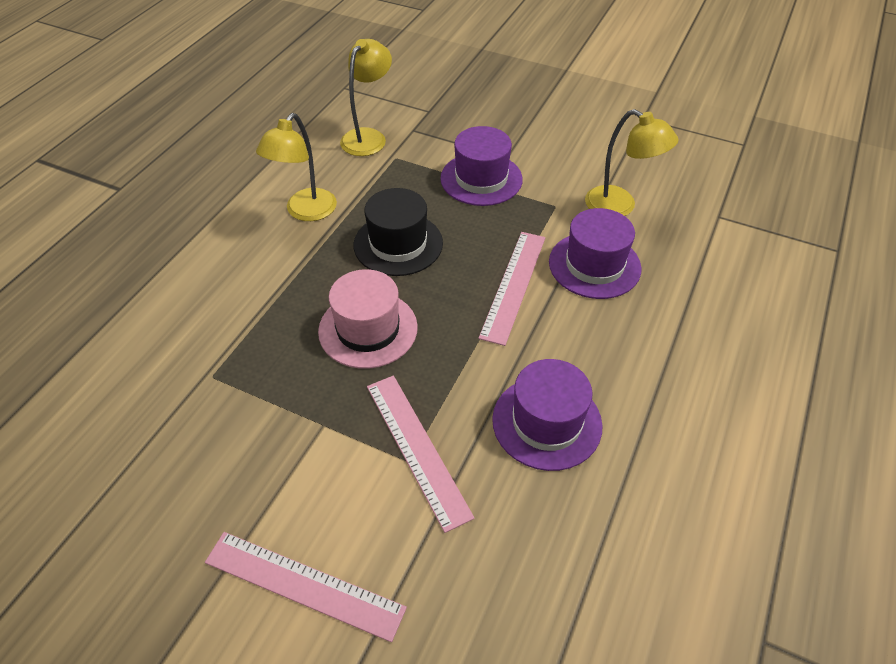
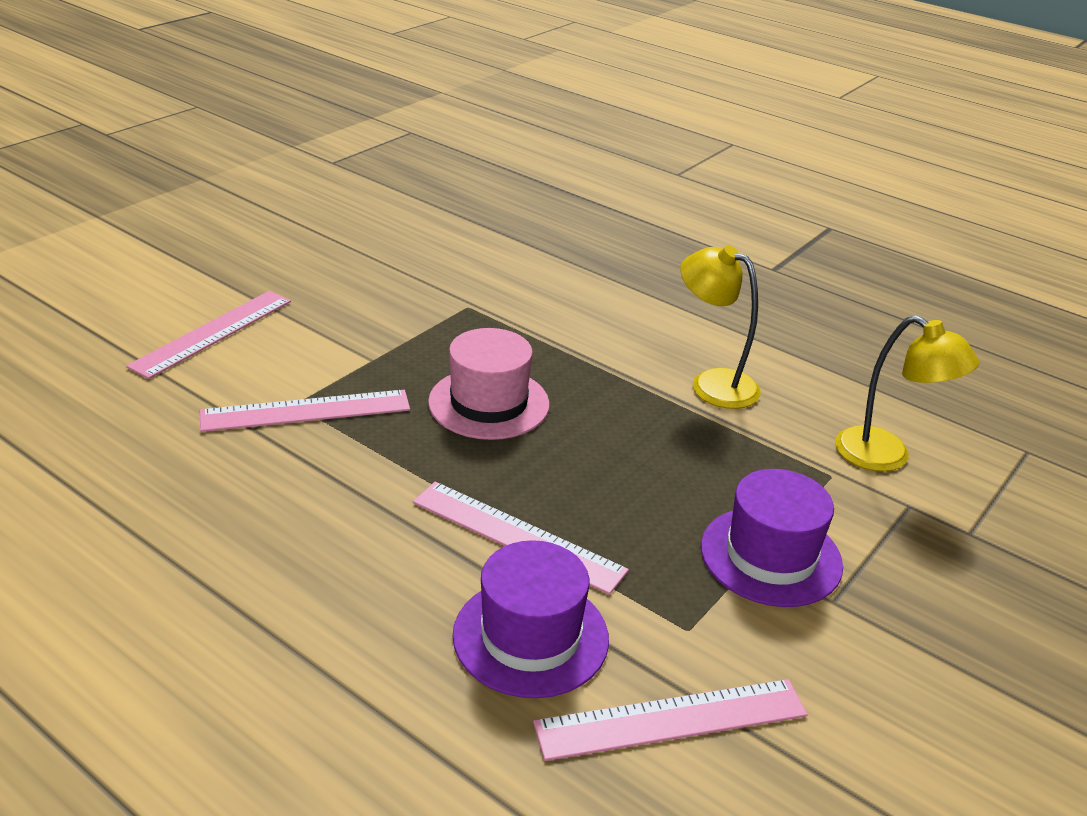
camera: 100 degrees right, 15 degrees down
black hat [354,188,443,276] -> none
purple hat [492,359,602,471] -> none
yellow lamp [585,109,679,216] -> pink ruler [533,679,808,761]

